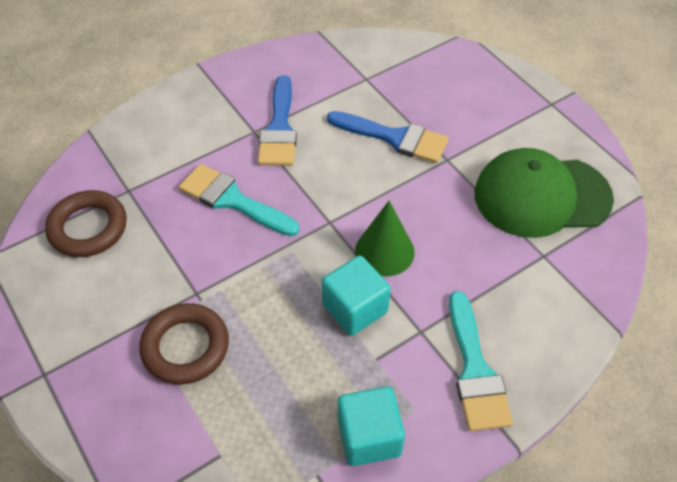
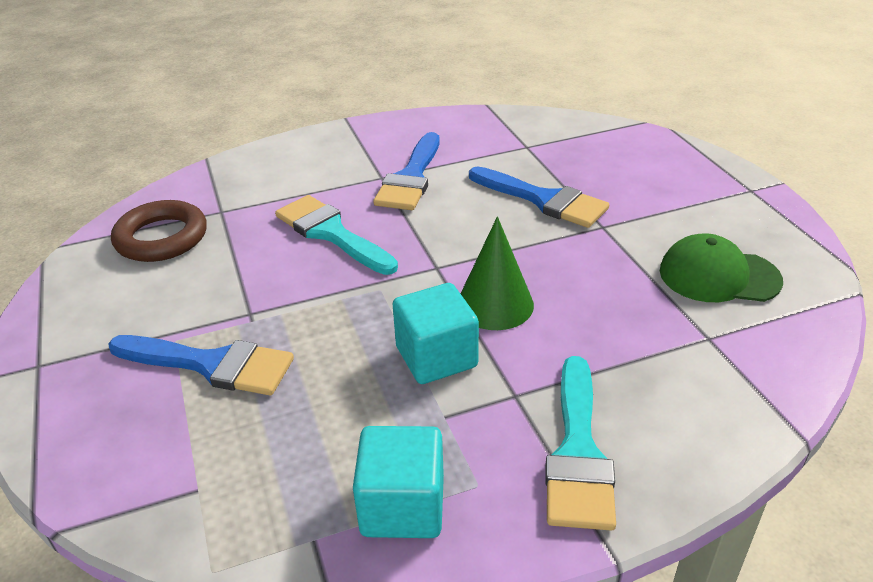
camera: 15 degrees right, 15 degrees down
brown ring [139,303,229,385] -> blue brush [108,335,294,395]
green cap [475,148,614,238] -> green cap [660,234,783,302], size x0.65

